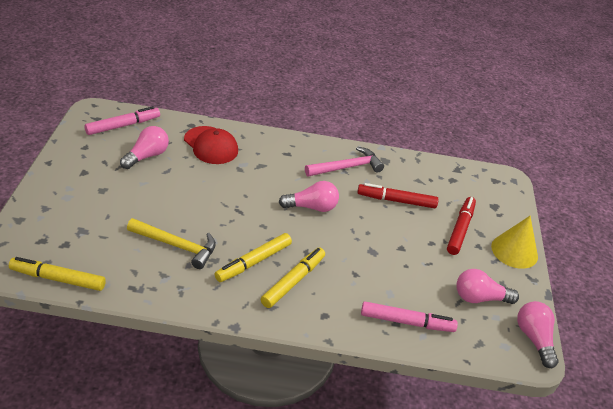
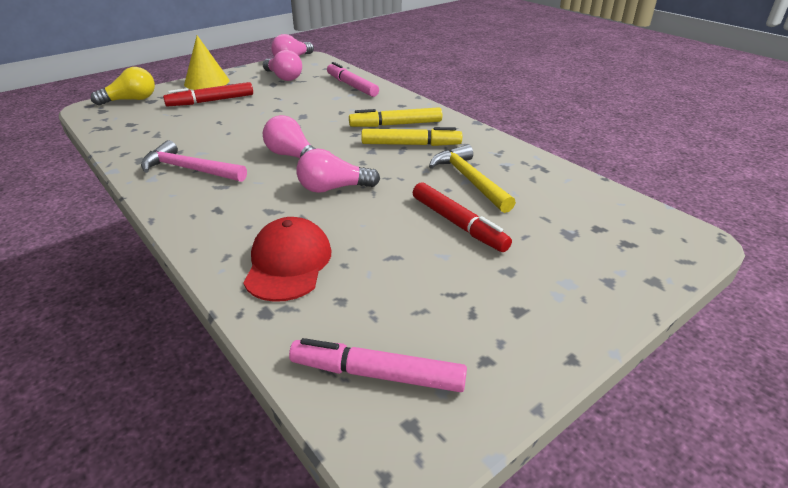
camera: 130 degrees left, 5 degrees down
yellow marker [9,257,106,291] -> none
pink light bulb [120,126,169,169] -> pink light bulb moved to [296,149,380,193]
red marker [357,183,438,208] -> red marker moved to [413,182,512,252]
none -> yellow light bulb [91,67,155,106]

